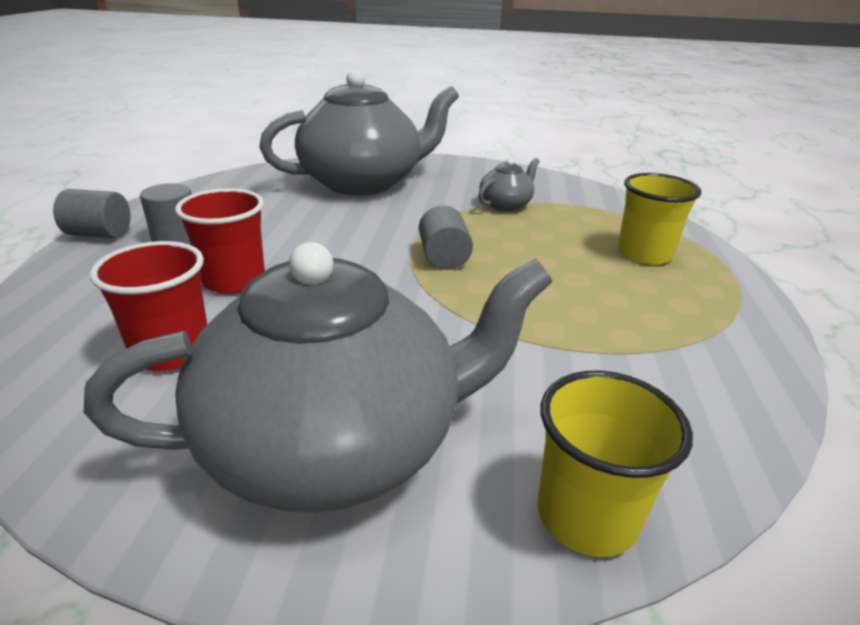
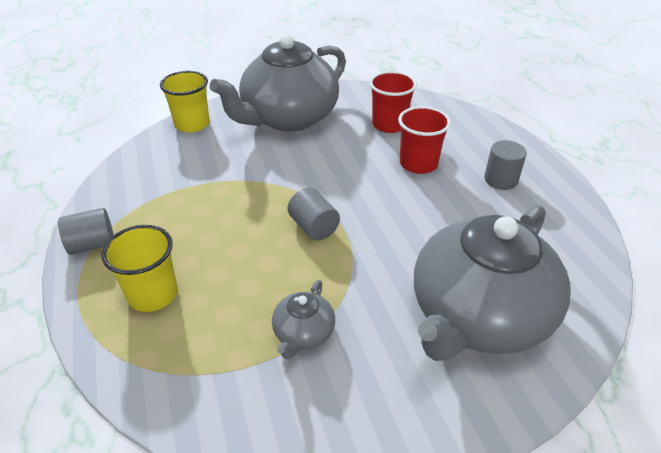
camera: 155 degrees right, 10 degrees up
grey cylinder [53,189,130,238] -> grey cylinder moved to [58,208,114,255]

